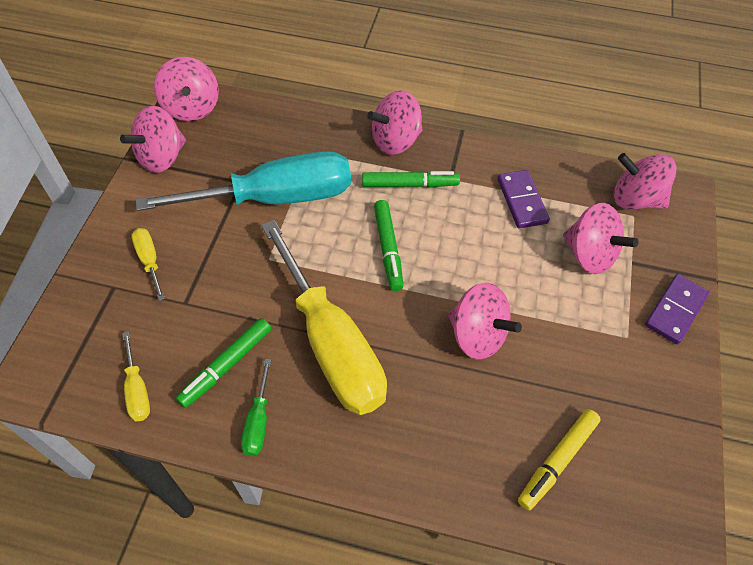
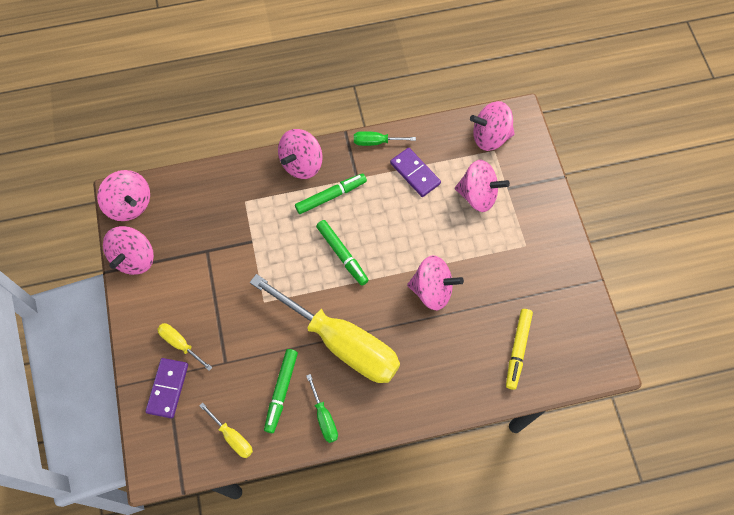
camera: 25 degrees left, 10 degrees up
turquoise screwdriver [136,151,351,211] -> none
purple domino [645,274,709,344] -> purple domino moved to [145,358,188,418]
none -> green screwdriver [354,131,416,146]

